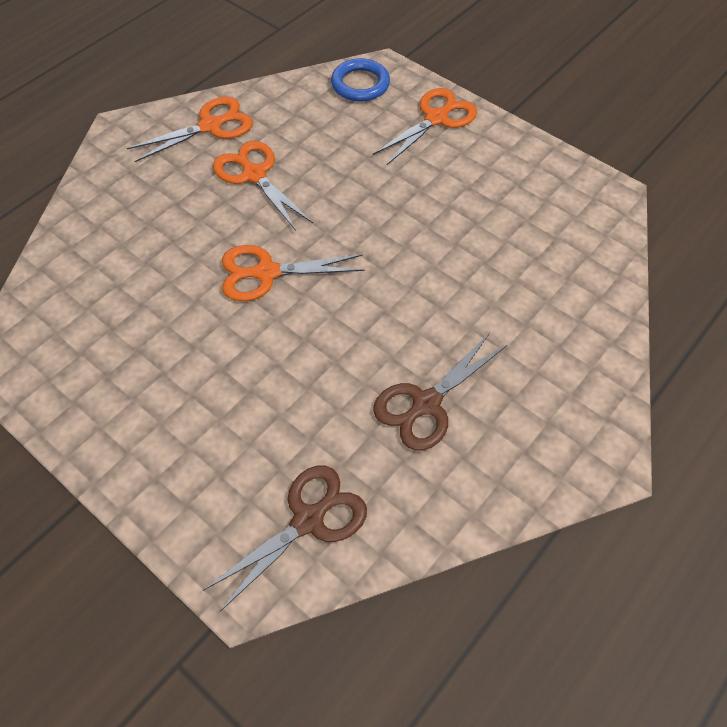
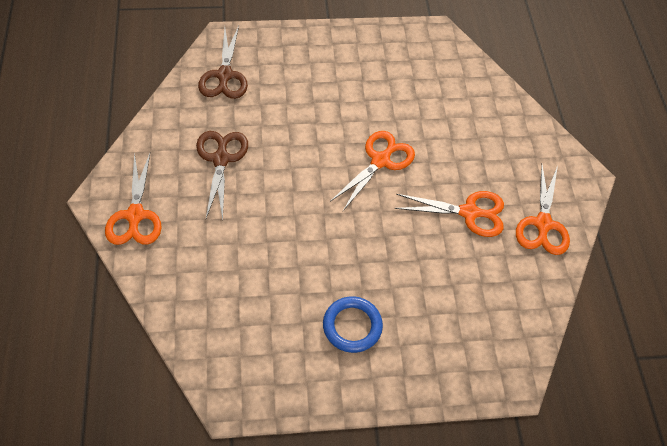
camera: 130 degrees right, 0 degrees up
blue ring [331,58,390,101] -> blue ring moved to [323,296,383,353]
orange scissors [372,88,477,166] -> orange scissors moved to [105,153,162,245]

